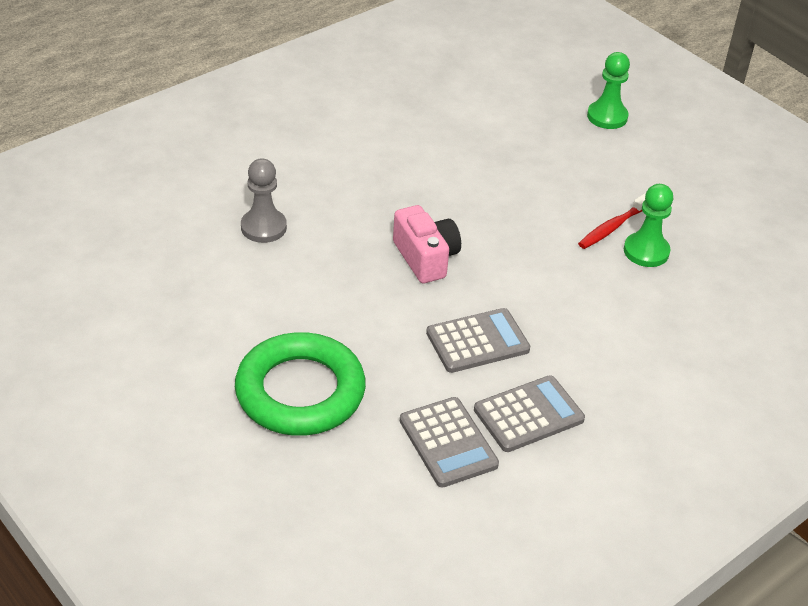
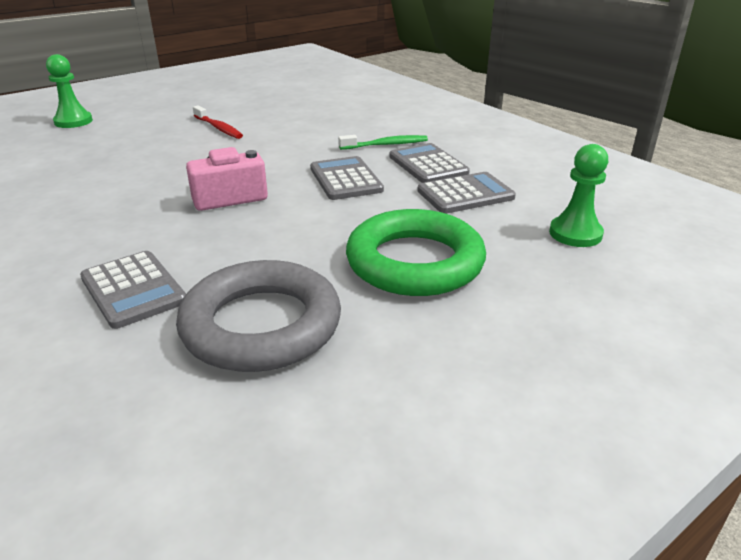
camera: 85 degrees left, 10 degrees down
grey pawn [241,158,287,243] -> grey calculator [80,251,186,329]
green pawn [624,184,673,267] -> green pawn moved to [549,144,608,247]
none -> grey ring [176,260,341,372]
none -> green toothbrush [338,135,428,150]

